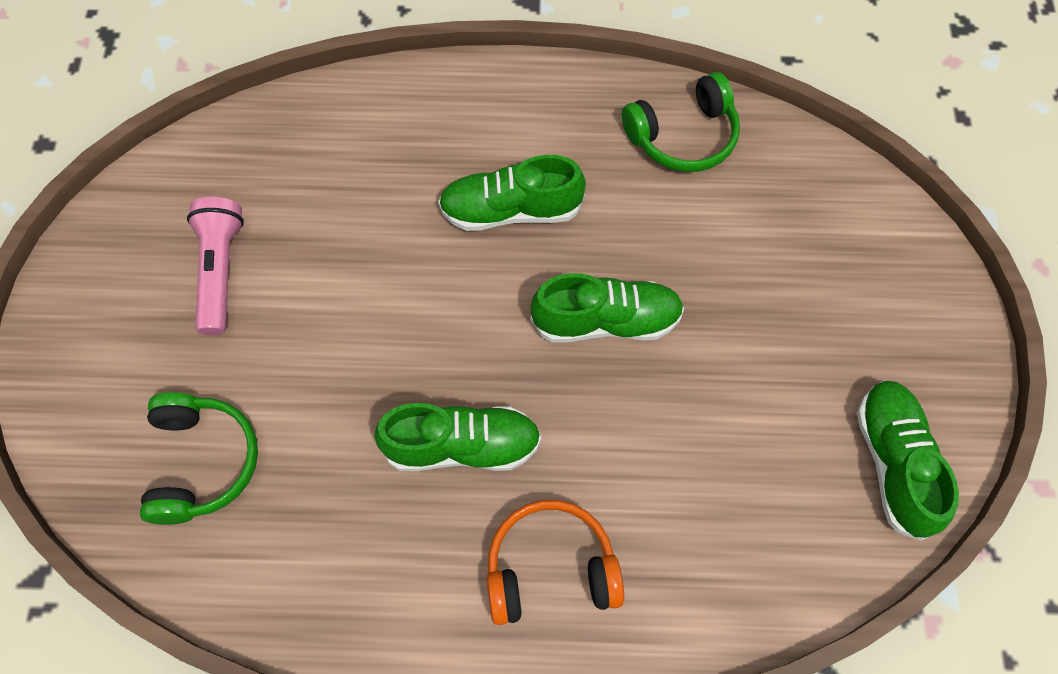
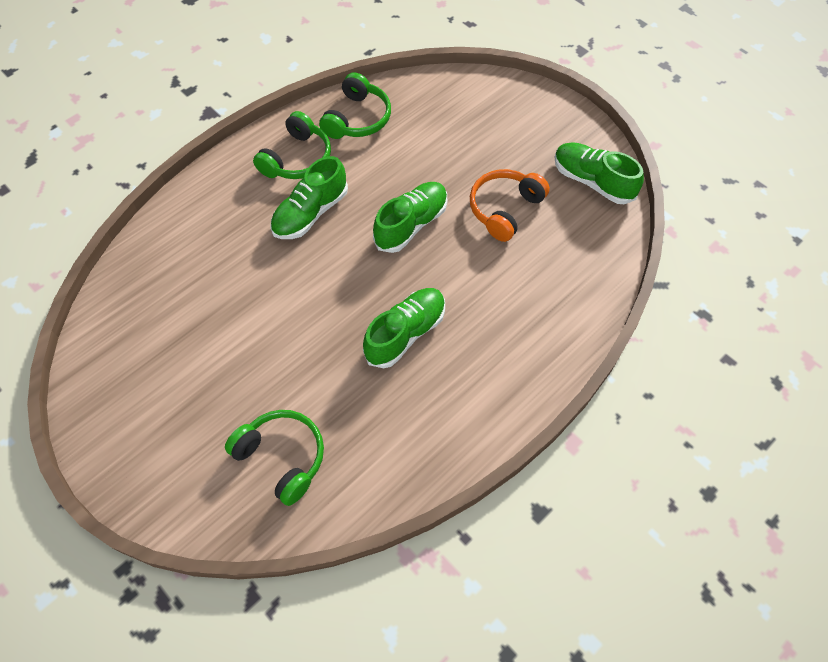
camera: 45 degrees left, 5 degrees down
pink flashlight [187,197,244,335] -> none
orange headphones [487,500,624,625] -> orange headphones moved to [470,169,550,242]
none -> green headphones [253,111,331,179]

